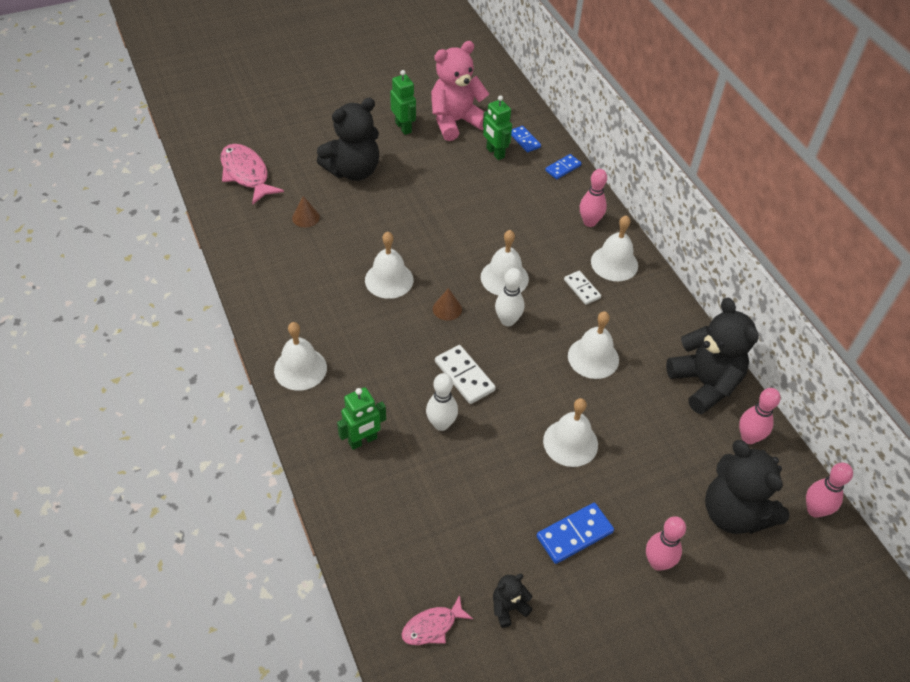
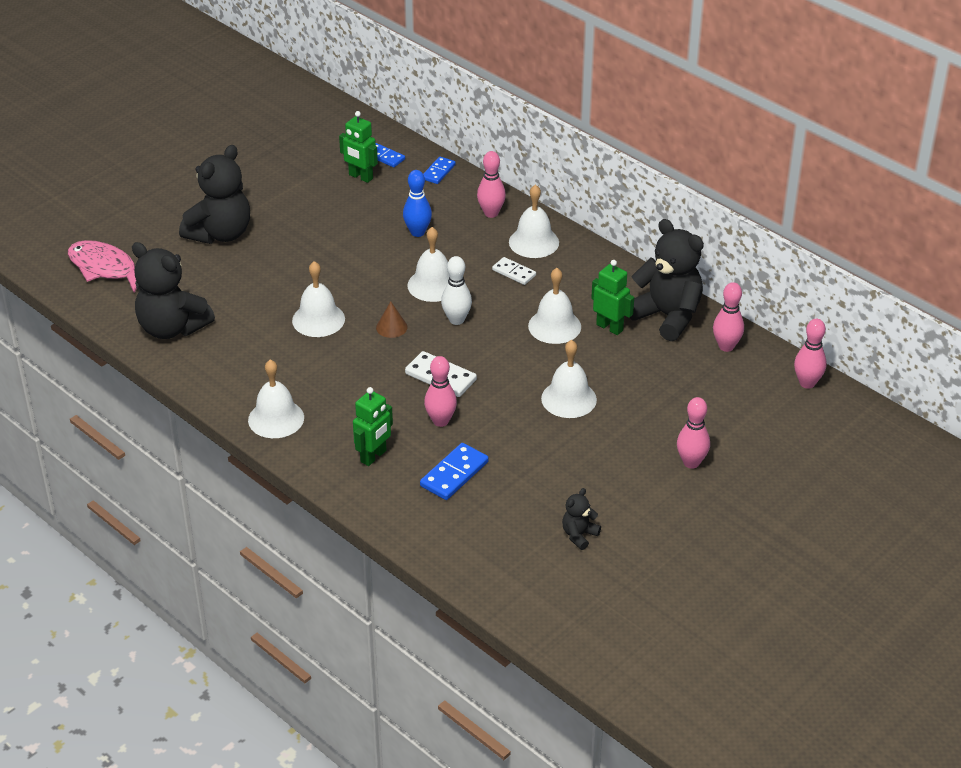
camera: 20 degrees left, 10 degrees down
brown cone [292,196,320,227] -> none
green robot [390,70,416,135] -> green robot moved to [591,260,634,335]
pink fish [401,595,473,645] -> none
white bowling pin [426,373,458,431] -> pink bowling pin [424,356,457,427]
pink teddy bear [431,41,489,141] -> none
blue domino [537,503,614,564] -> blue domino moved to [420,443,489,500]
black teddy bear [705,440,790,534] -> black teddy bear moved to [132,242,215,339]
none -> blue bowling pin [403,170,432,237]

